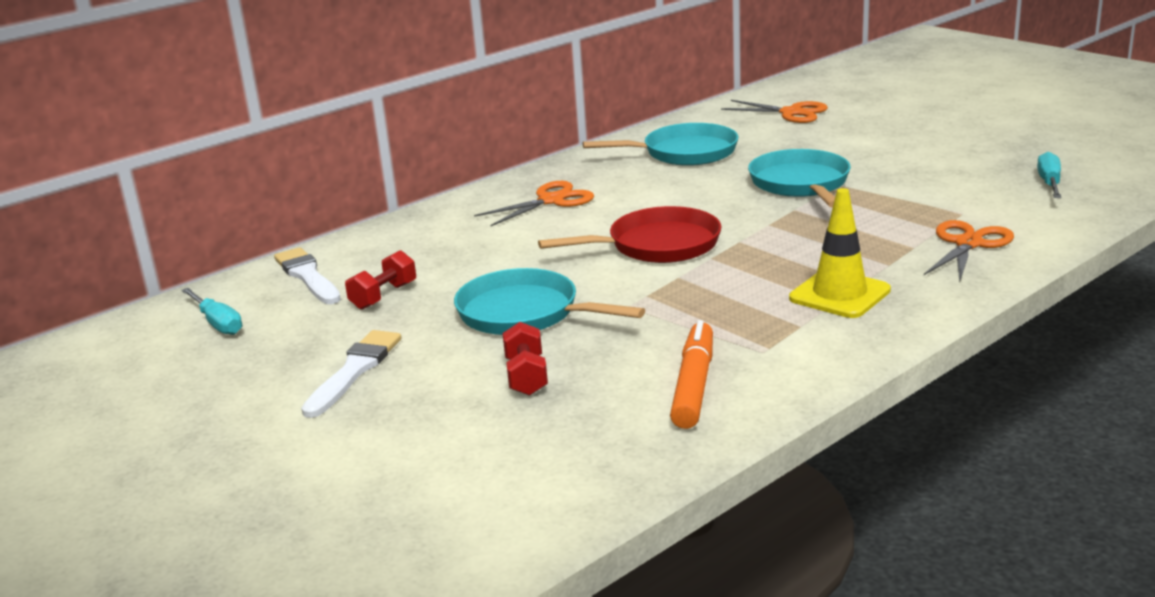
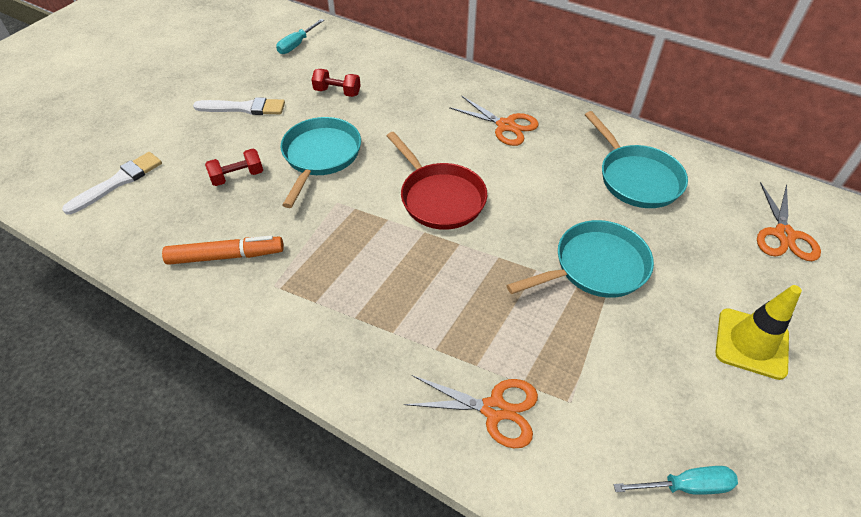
camera: 70 degrees right, 25 degrees up
white brush [274,247,341,304] -> white brush moved to [62,152,162,215]
yellow traffic cone [789,188,891,318] -> yellow traffic cone moved to [715,285,802,380]

